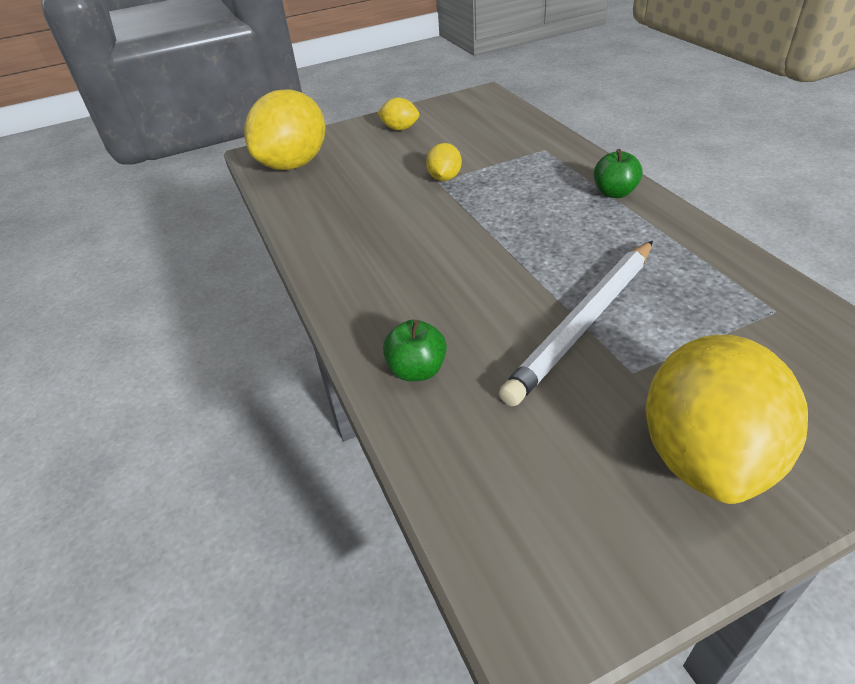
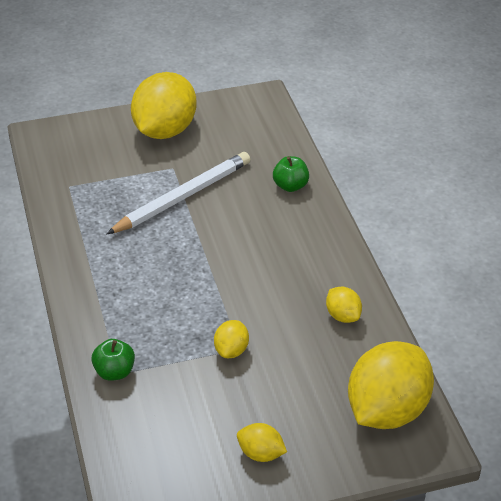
camera: 175 degrees left, 0 degrees up
green apple [594,149,643,198] -> green apple moved to [91,339,135,381]
none -> yellow lemon [326,287,362,323]

